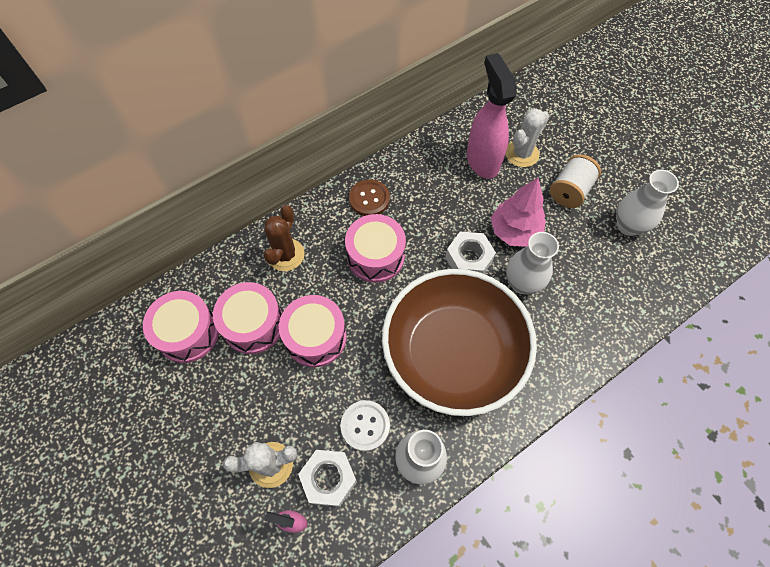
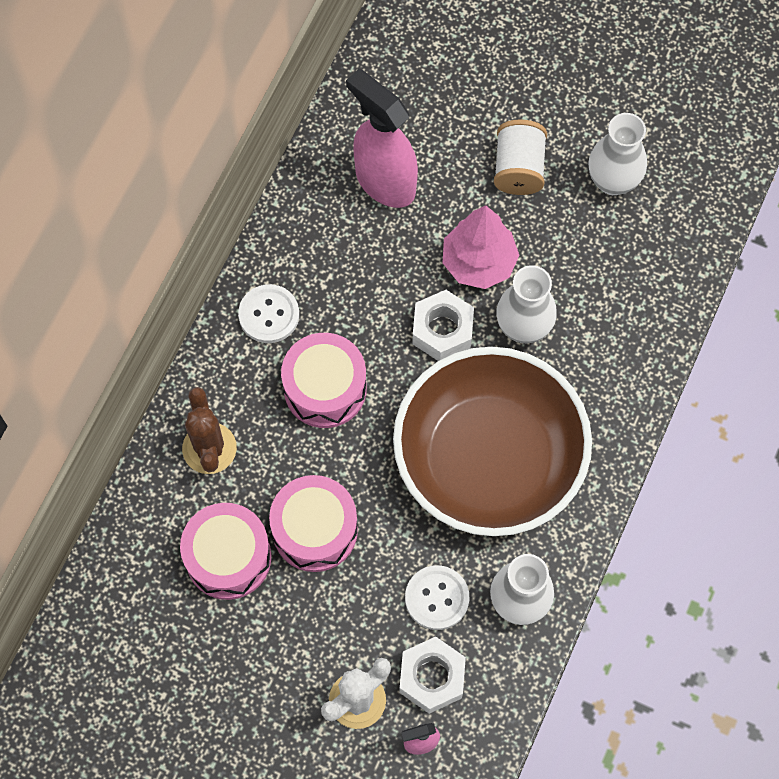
camera: 30 degrees left, 5 degrees up
pink drum [143,291,219,363] -> none
brown button [349,179,390,216] -> white button [238,284,299,343]
white cactus [506,108,549,167] -> none

